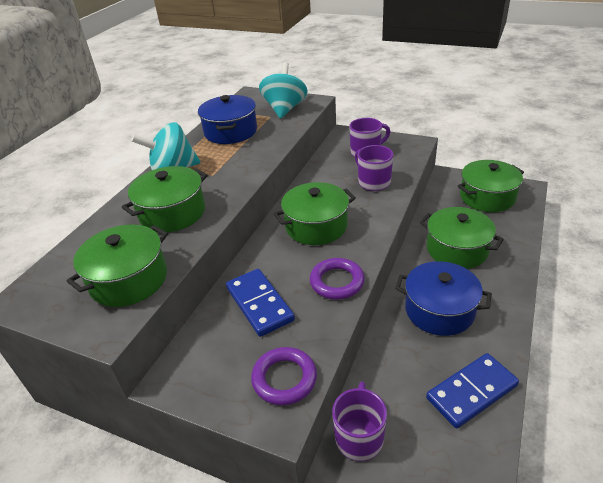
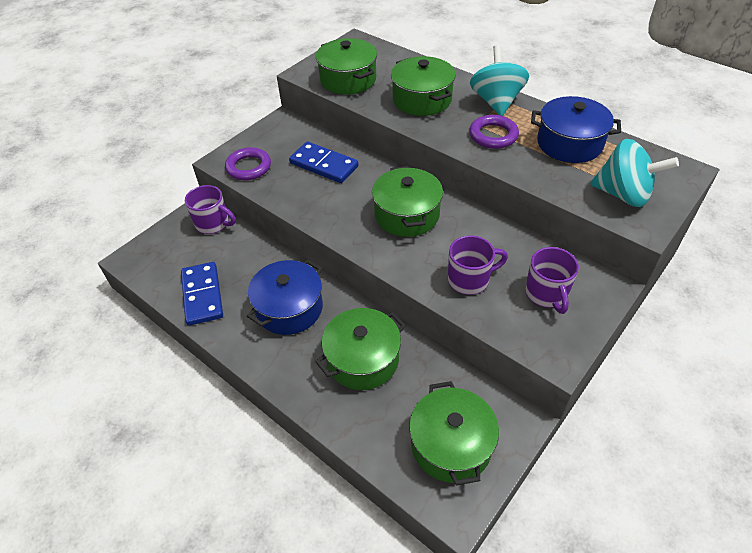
camera: 105 degrees right, 10 degrees up
blue domino [226,269,295,337] -> blue domino turned 45 degrees clockwise [289,142,358,183]
purple ring [310,258,365,300] -> purple ring moved to [469,115,519,149]

